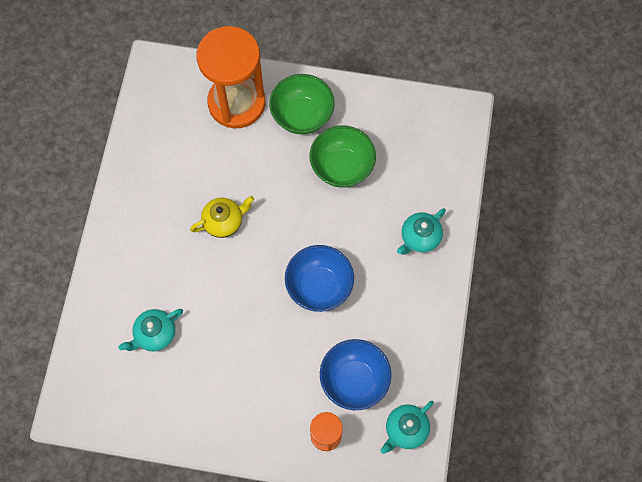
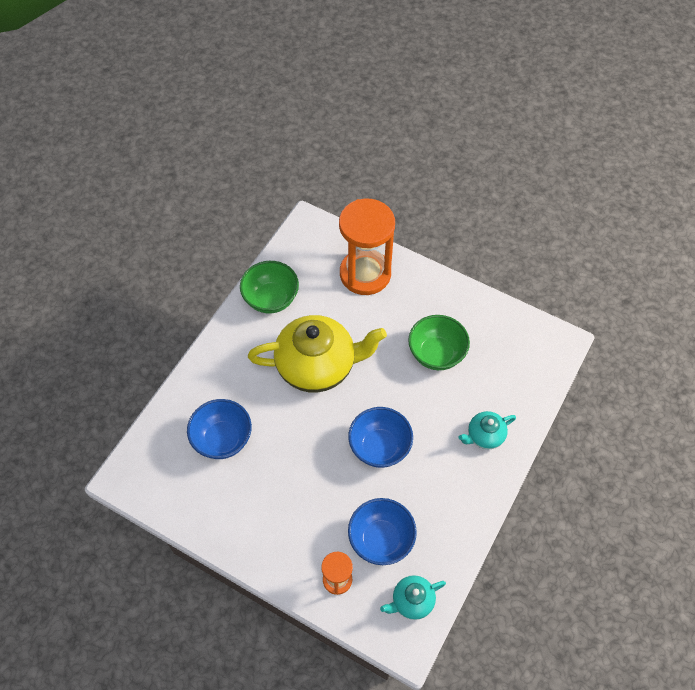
camera: 20 degrees right, 10 degrees down
turquoise teapot [118,309,183,352] -> blue bowl [187,399,252,459]
yellow teapot [190,196,254,238] -> yellow teapot [248,315,387,393], size x2.13
green bowl [269,74,335,134] -> green bowl moved to [240,261,299,314]

